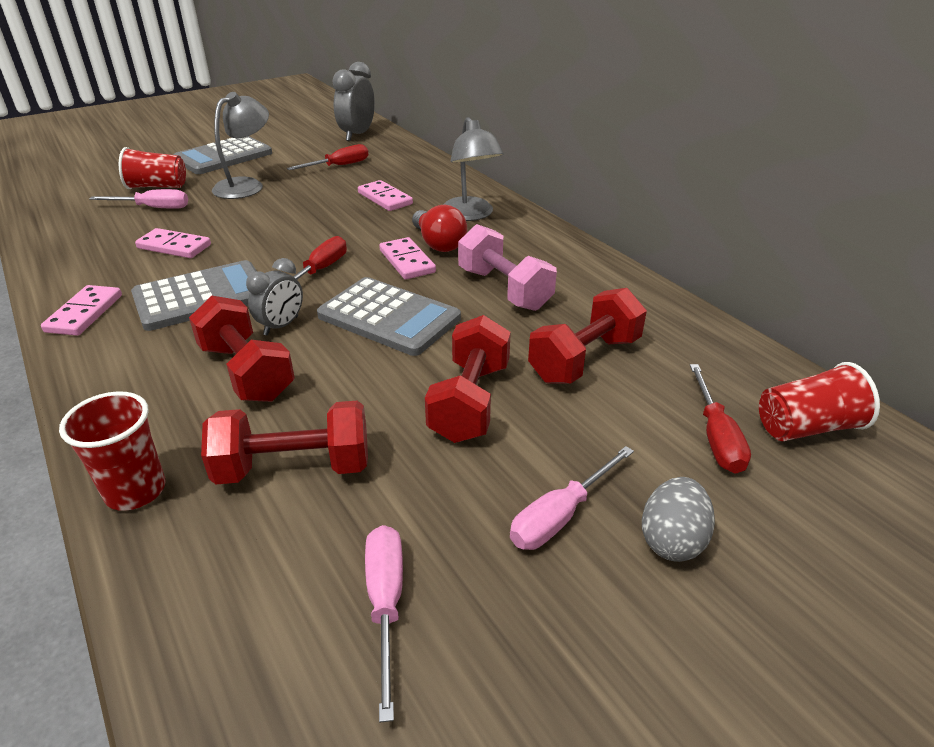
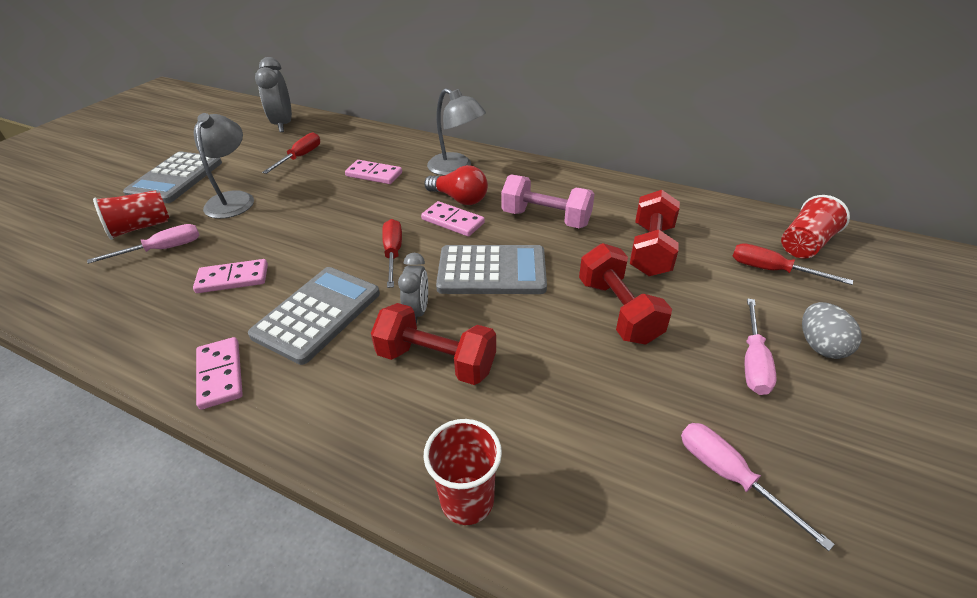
camera: 30 degrees left, 5 degrees up
red dumbbell [201,401,368,484] -> none
red screwdriver [690,364,751,474] -> red screwdriver turned 150 degrees clockwise [733,243,853,285]

